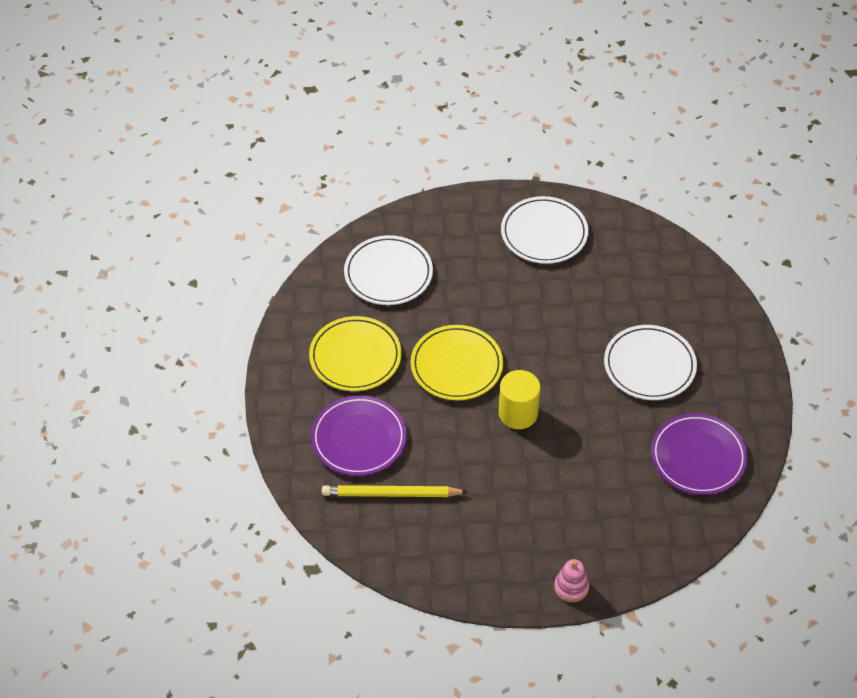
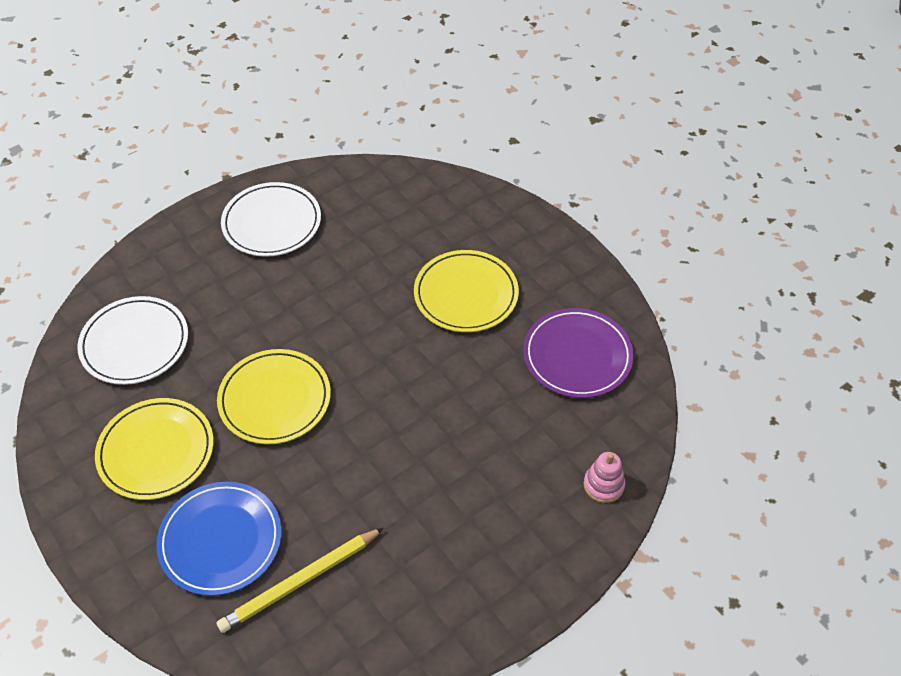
camera: 35 degrees left, 0 degrees up
purple plate [311,395,407,476] -> blue plate [156,482,281,596]
yellow cylinder [499,370,540,429] -> none
pink stacking toy [554,559,590,602] -> pink stacking toy moved to [584,452,625,503]
white plate [604,325,697,400] -> yellow plate [414,250,519,332]

